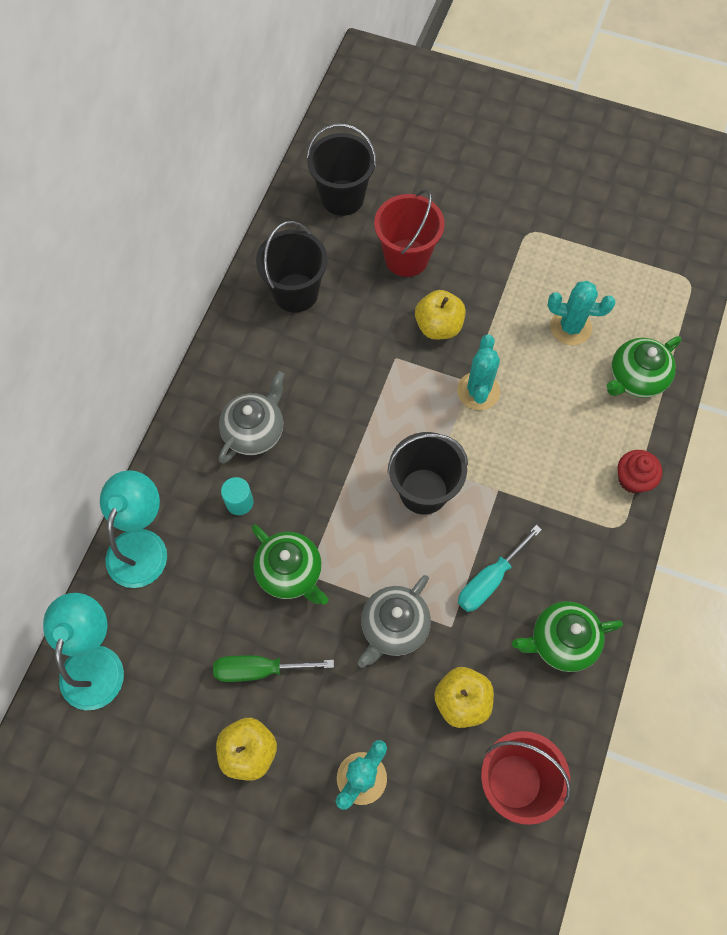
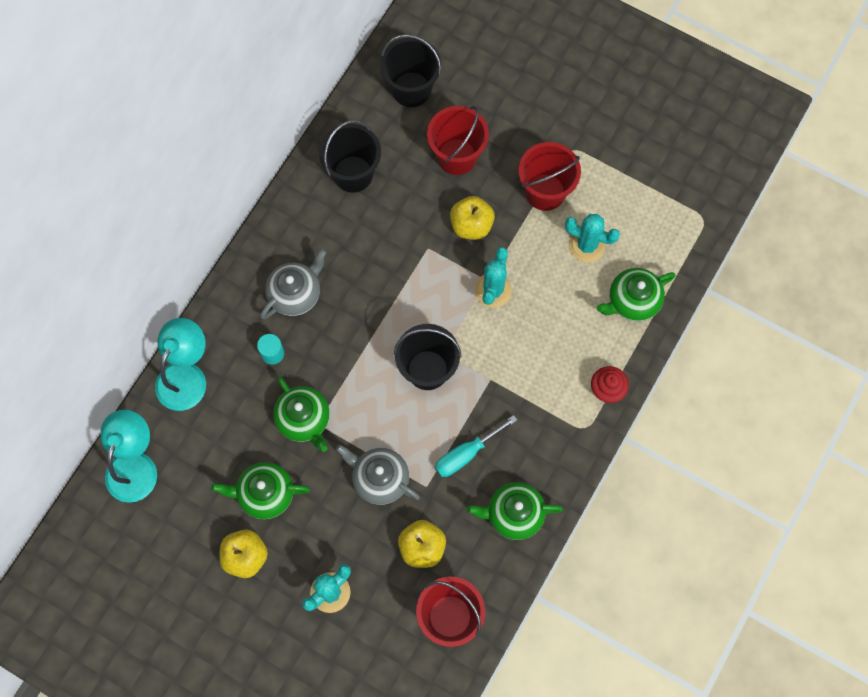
camera: 10 degrees right, 5 degrees up
green screwdriver [213,656,334,682] -> green teapot [211,462,310,519]
grey teapot [358,575,431,668] -> grey teapot turned 75 degrees clockwise [336,445,420,505]
none -> red bucket [518,142,581,211]

